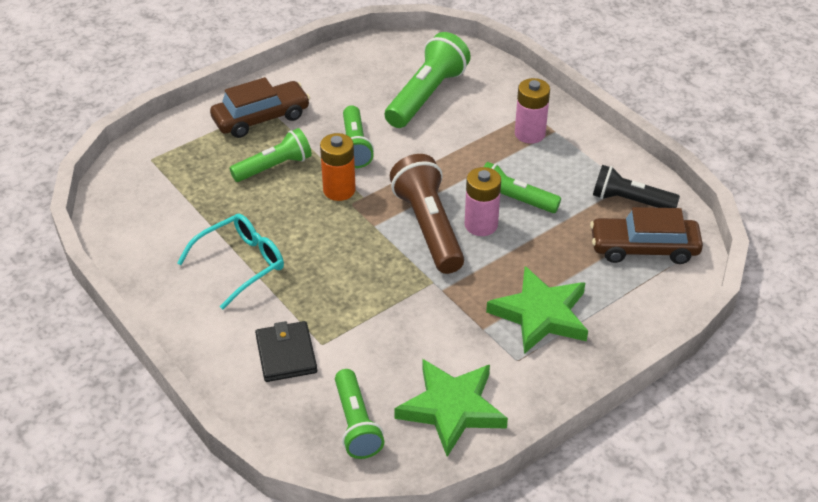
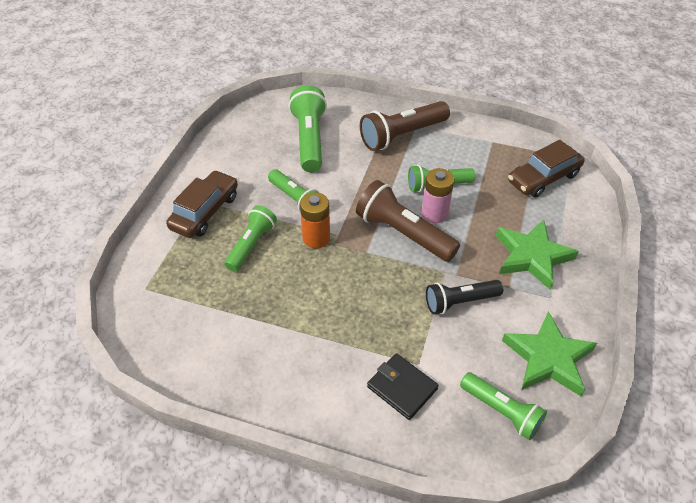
camera: 35 degrees left, 5 degrees up
turquoise glasses [177,214,284,309] -> none
pink battery [515,78,550,144] -> brown flashlight [360,101,450,151]
black flashlight [593,165,680,208] -> black flashlight moved to [426,280,503,314]

